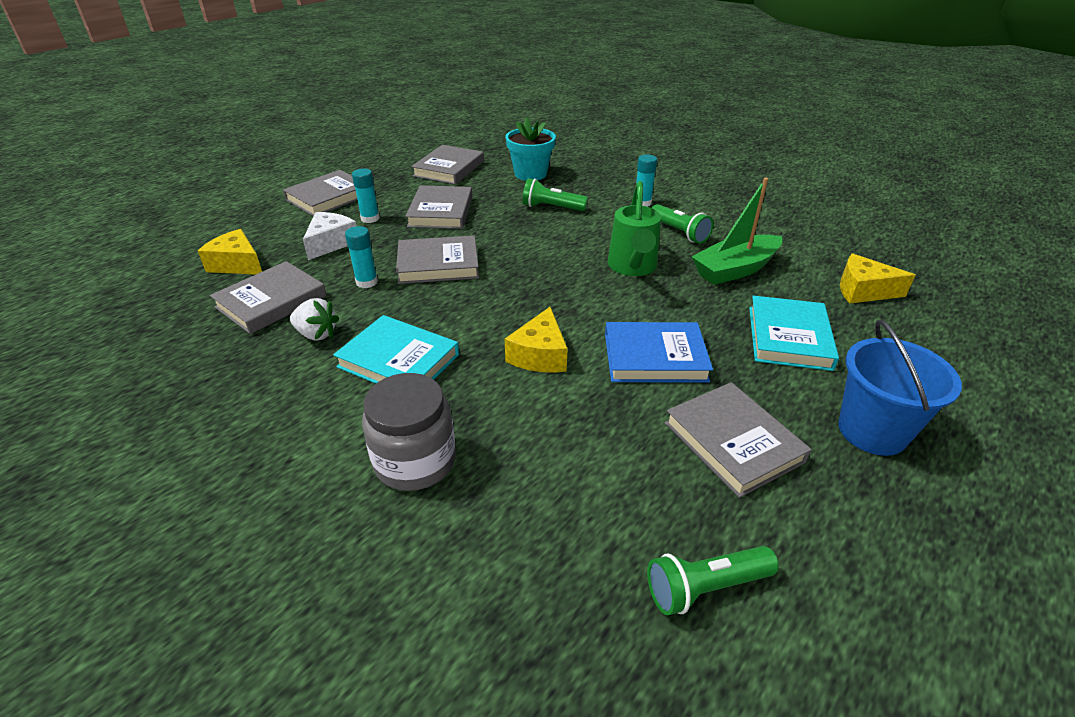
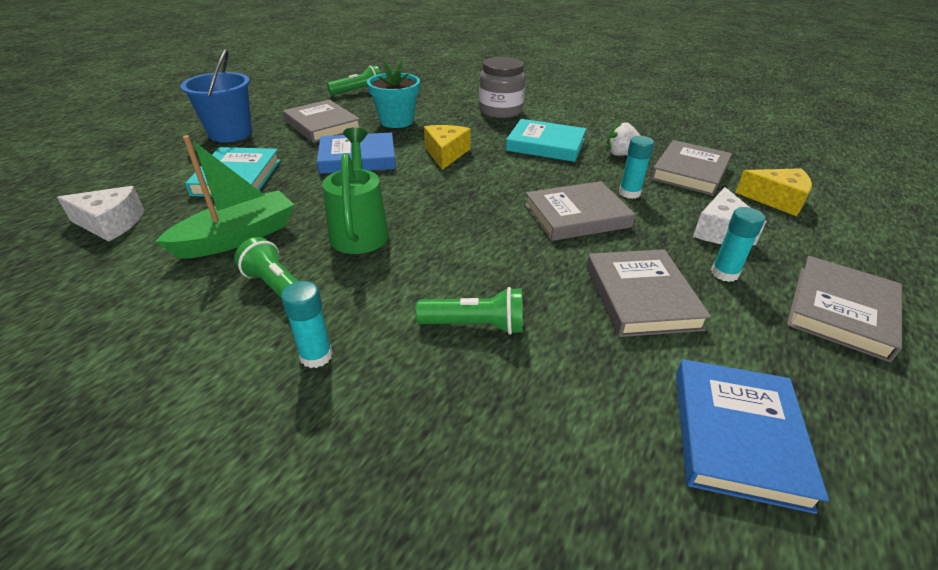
camera: 170 degrees right, 0 degrees up
grey book [411,145,484,185] -> blue book [676,359,829,514]
turquoise flower pot [505,117,556,181] -> turquoise flower pot moved to [367,61,420,128]
yellow cheese [840,253,915,304] -> white cheese [57,186,144,242]

